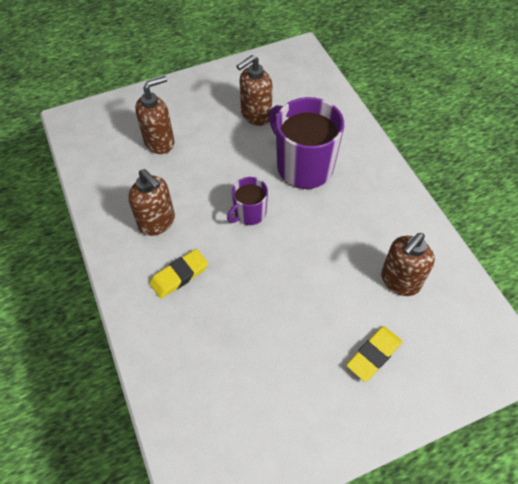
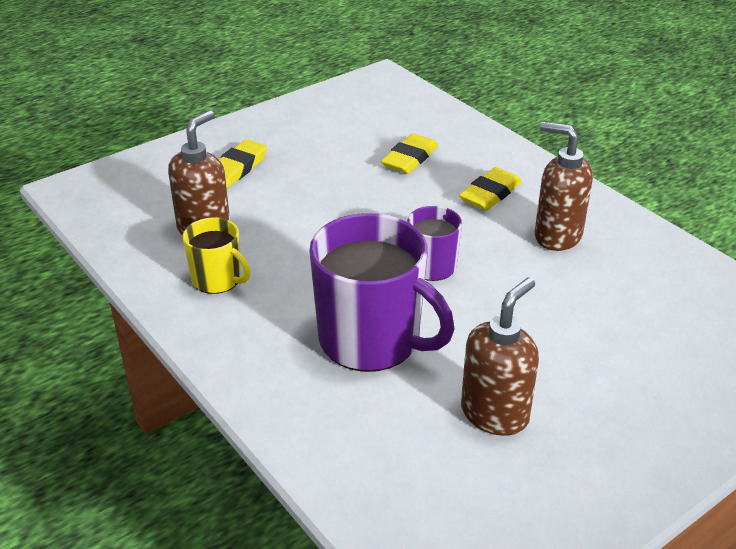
camera: 165 degrees right, 20 degrees down
brown soap dispenser [135,76,174,154] -> none
none -> yellow mug [183,217,251,294]
none -> yellow eraser [381,133,438,174]

